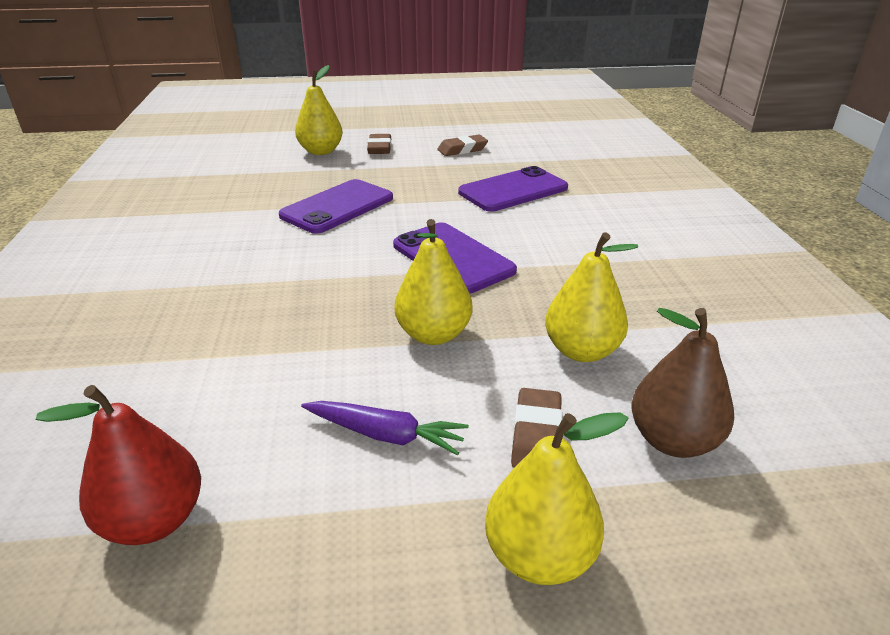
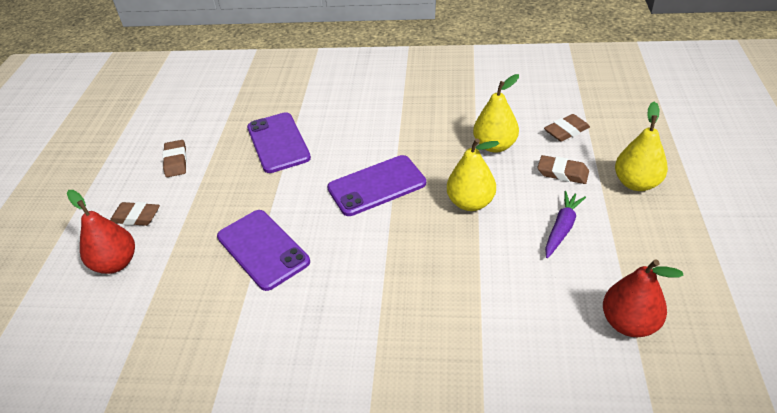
camera: 75 degrees left, 10 degrees up
yellow pear [295,65,343,155] -> red pear [67,190,135,274]
brown pear [632,308,734,458] -> brown eraser [544,114,590,142]

